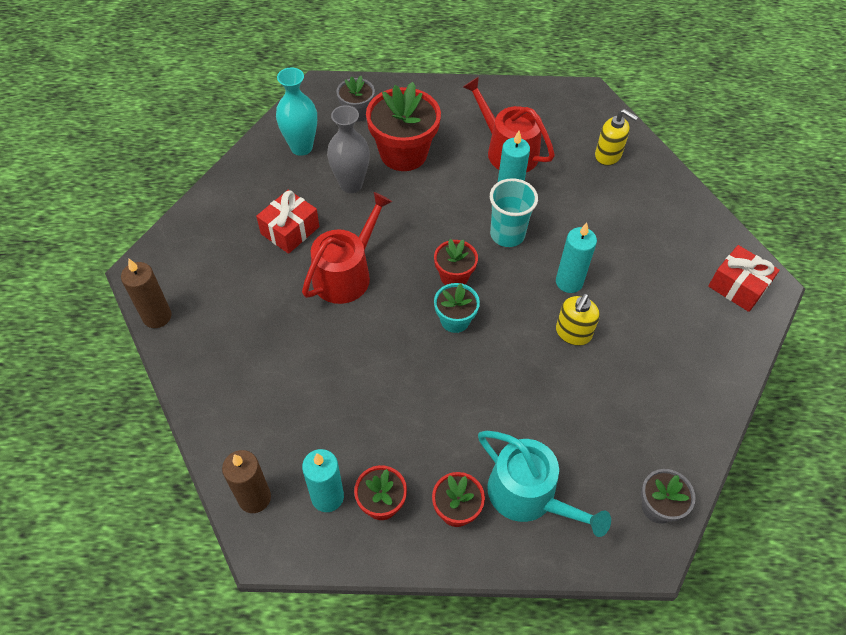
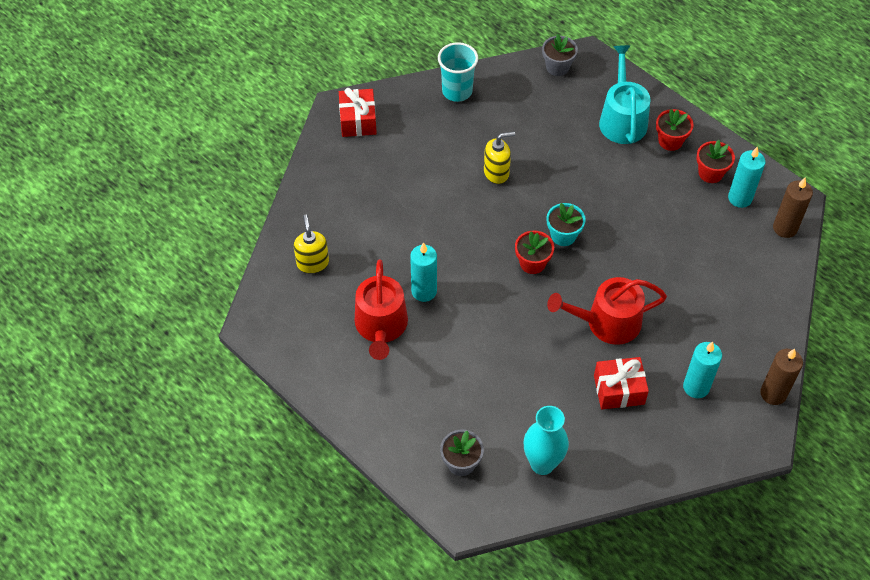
camera: 135 degrees left, 0 degrees up
grey vase [327,105,370,193] -> none
red flower pot [366,82,441,171] -> none
turquoise cup [490,178,538,247] -> turquoise cup moved to [438,42,478,102]
turquoise candle [556,223,597,293] -> turquoise candle moved to [683,342,722,398]

